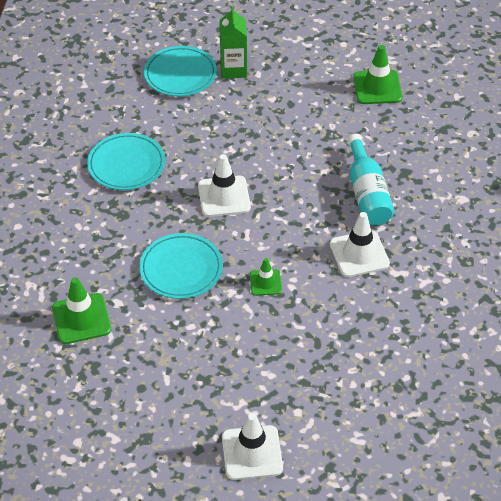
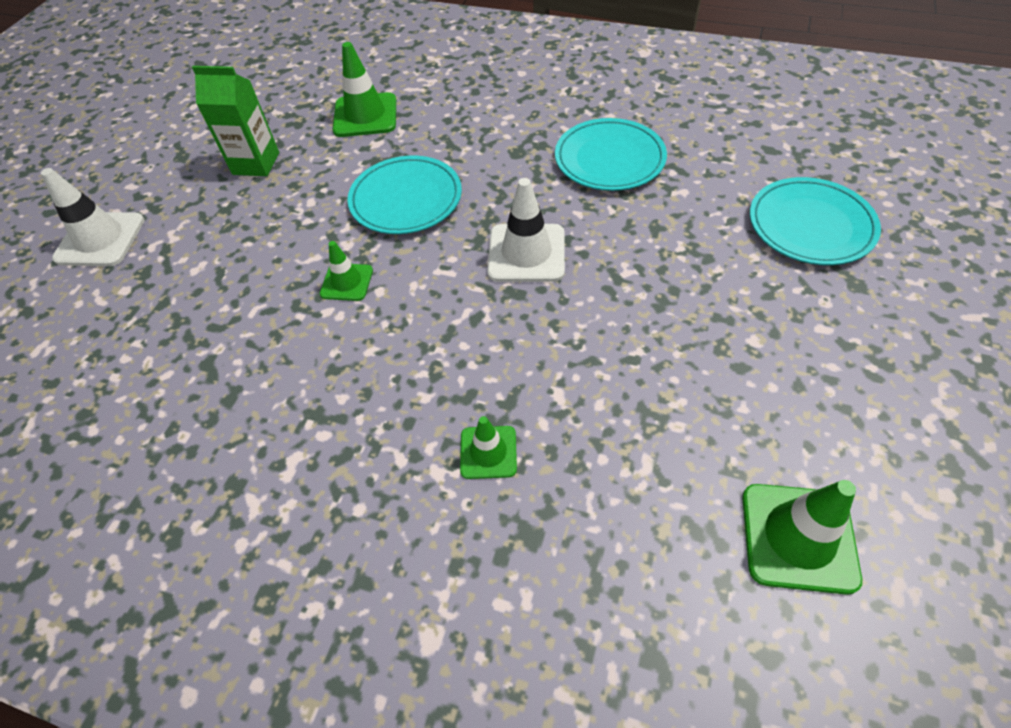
camera: 105 degrees right, 5 degrees up
green carton [219,6,247,79] -> green carton moved to [192,66,279,176]
white traffic cone [330,212,390,277] -> none
turquoise bottle [348,134,394,225] -> green traffic cone [460,416,517,479]

